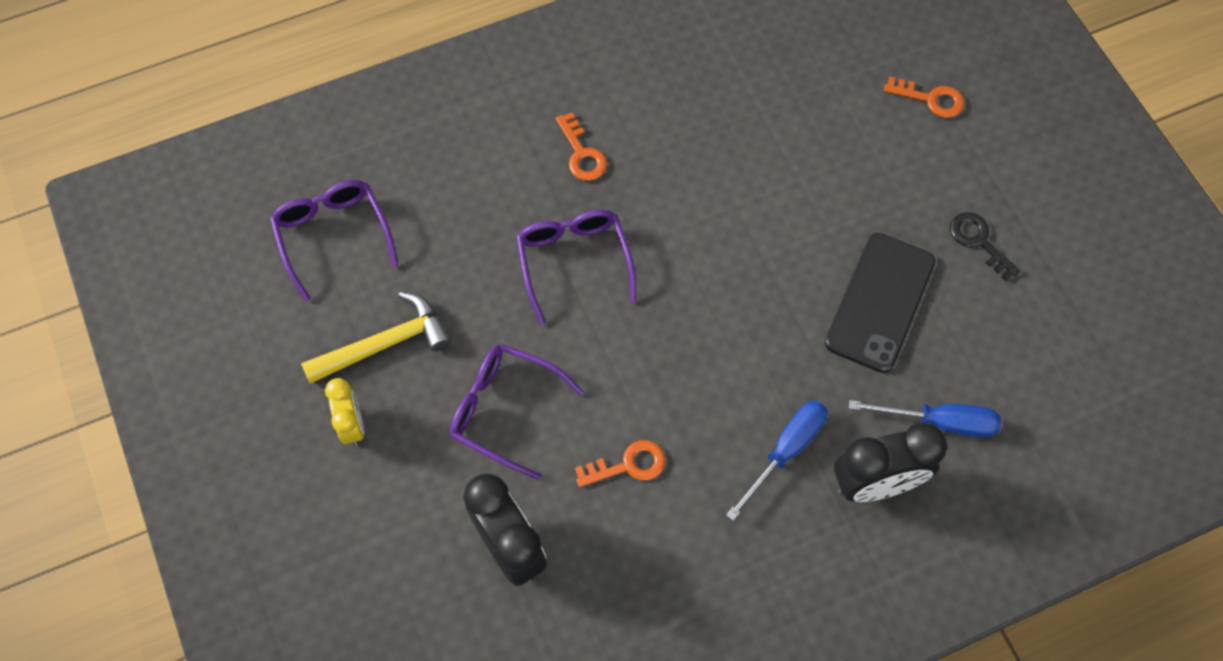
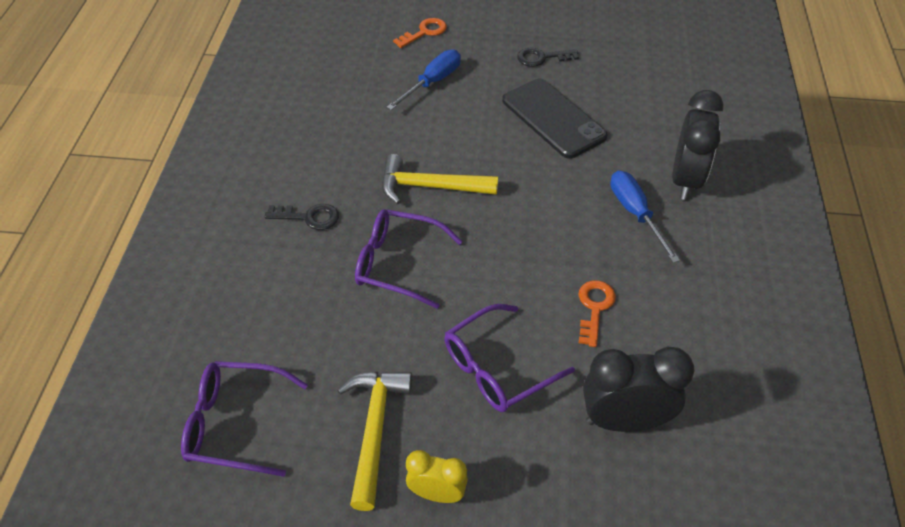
camera: 60 degrees left, 15 degrees down
orange key [556,112,607,181] -> black key [265,204,339,230]
blue screwdriver [849,400,1001,437] -> blue screwdriver moved to [386,50,461,110]
none -> yellow hammer [382,154,498,204]

